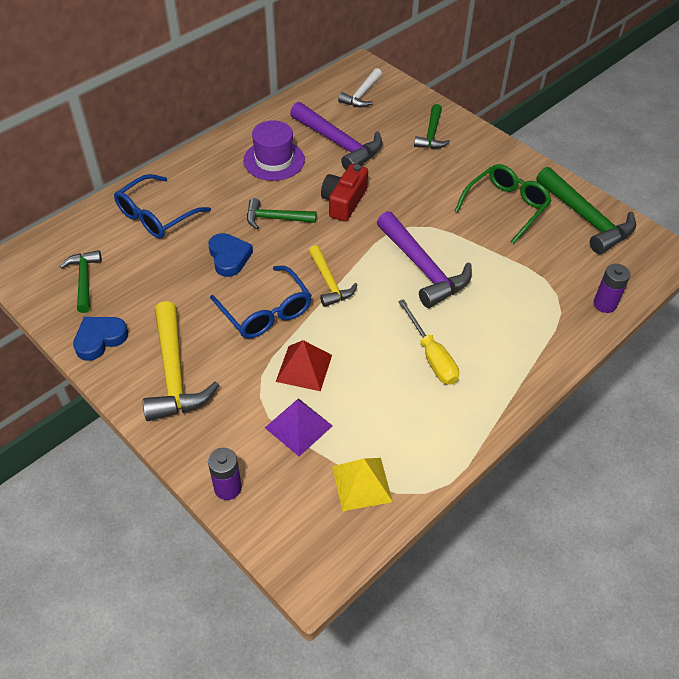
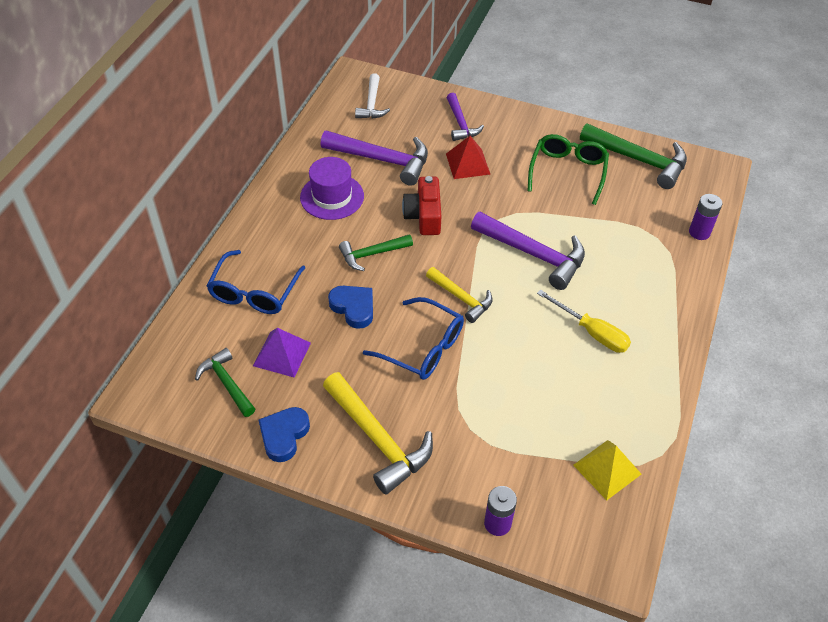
camera: 25 degrees left, 0 degrees up
purple pyramid [265,398,333,457] -> purple pyramid moved to [253,328,311,377]
red pyramid [276,340,332,391] -> red pyramid moved to [446,136,490,179]
green hammer [414,104,450,149] -> purple hammer [446,93,484,141]

